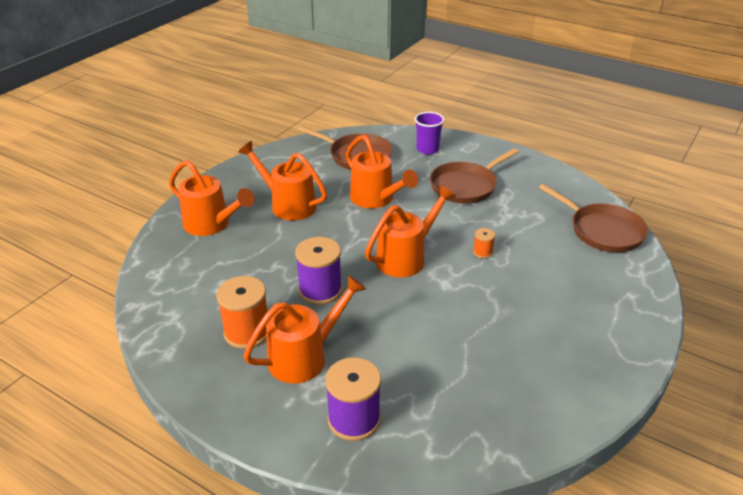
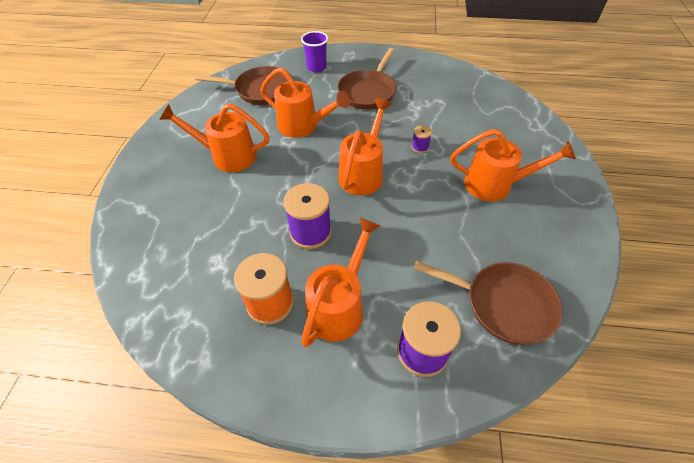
camera: 25 degrees left, 15 degrees up
orange watering can [169,160,255,236] -> orange watering can moved to [450,129,576,201]
orange spool [473,228,495,259] -> purple spool [411,126,432,153]
brown pan [539,184,648,252] -> brown pan moved to [413,261,563,345]

